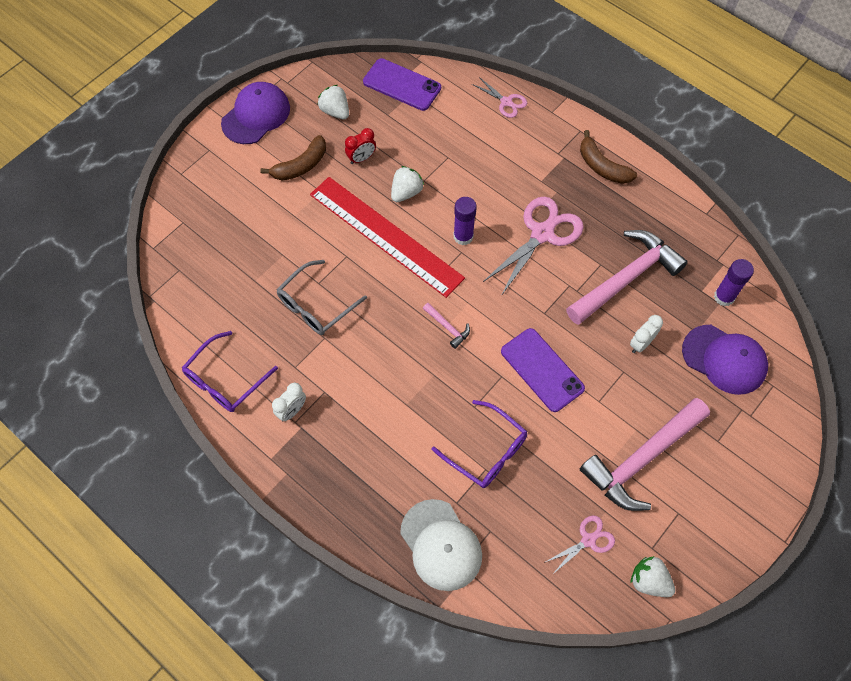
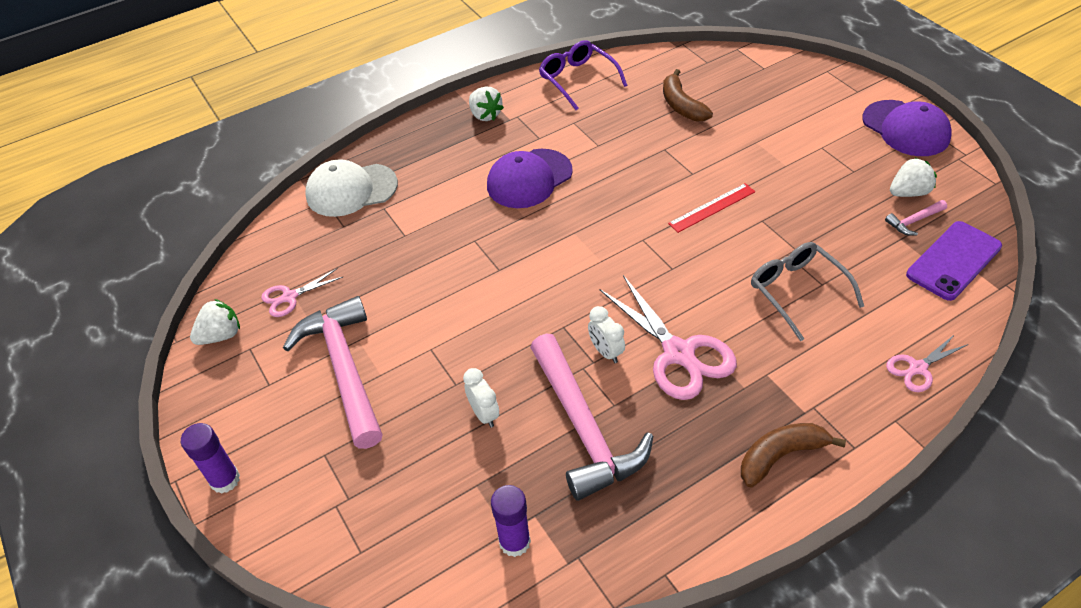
camera: 110 degrees right, 15 degrees down
brown banana [260,135,326,181] -> brown banana moved to [663,69,713,121]
white clock [272,383,306,421] -> white clock moved to [588,306,625,363]
grey glasses [276,260,367,335] -> grey glasses moved to [751,242,864,341]
red ruler [310,177,465,298] -> red ruler [668,183,755,233], size x0.46
red clock [345,128,376,164] -> none
white strawberry [391,166,424,202] -> white strawberry moved to [469,86,504,121]
pink hammer [423,303,470,349] -> pink hammer moved to [885,200,947,236]
purple glasses [432,400,527,488] -> none
purple glue stick [453,197,477,245] -> purple glue stick moved to [181,423,240,494]
purple phone [501,328,585,412] -> none
pink scissors [544,515,615,575] -> pink scissors turned 75 degrees clockwise [261,268,343,317]
purple cap [682,325,768,395] -> purple cap moved to [487,149,573,208]

